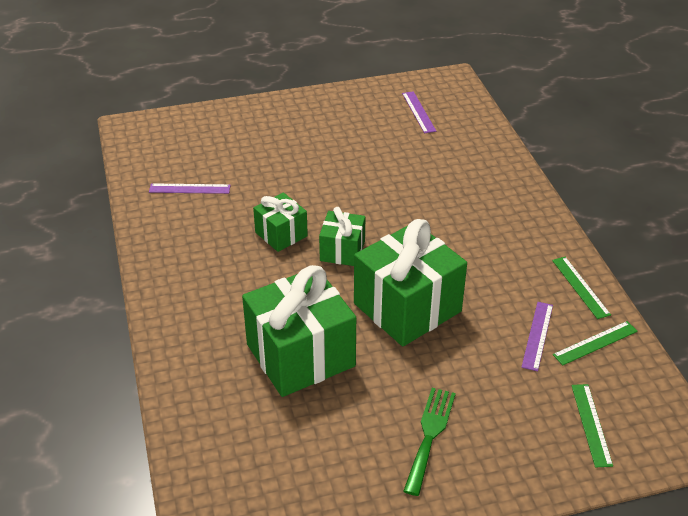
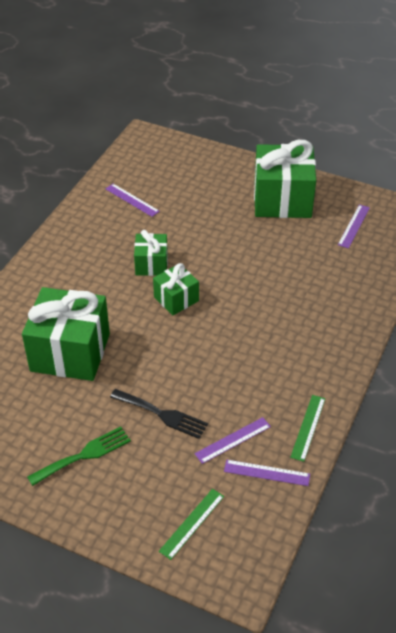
camera: 40 degrees right, 5 degrees up
green gift [354,219,467,347] -> green gift moved to [254,140,316,218]
green ruler [553,321,638,365] -> purple ruler [224,460,310,486]
none -> black fork [110,389,208,439]

